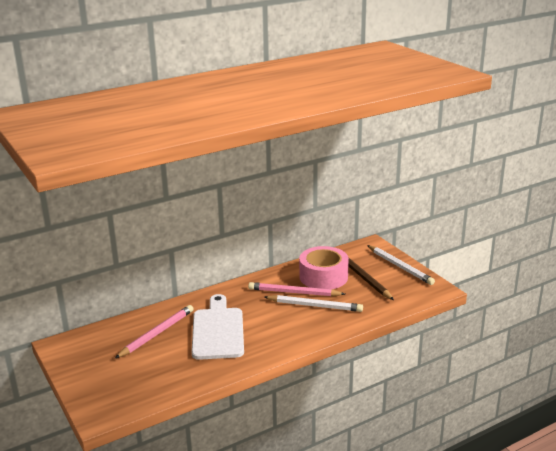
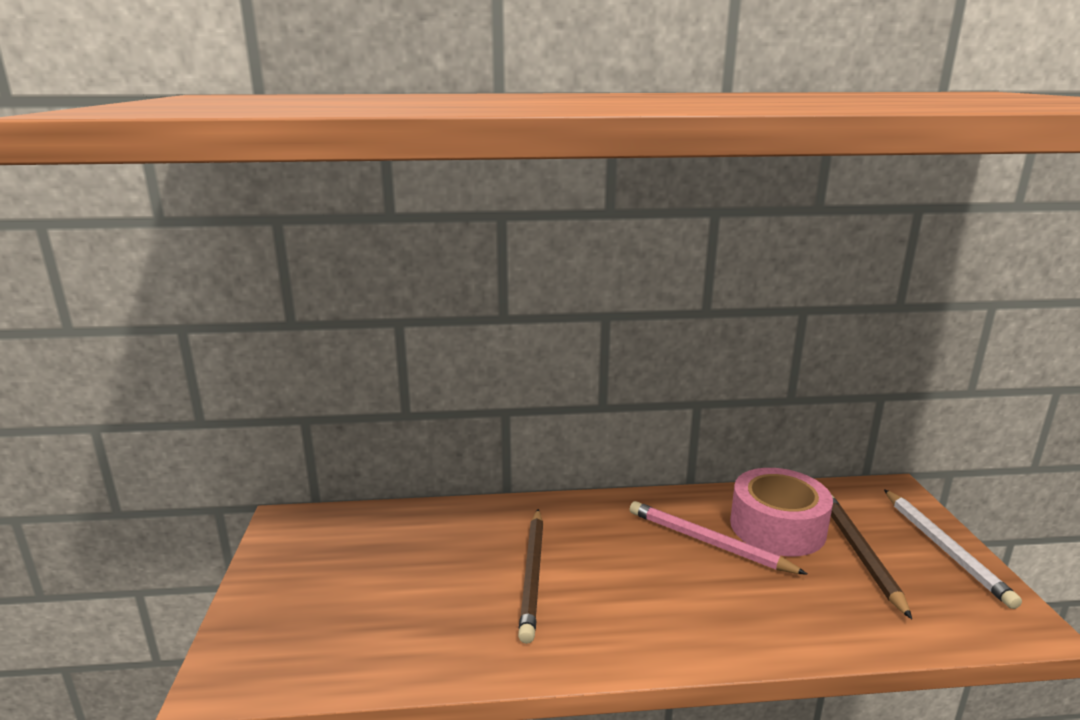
camera: 25 degrees right, 5 degrees down
pink pencil [115,305,193,358] -> none
white cutting board [192,294,244,360] -> brown pencil [518,509,544,644]
white pencil [264,295,363,312] -> none

